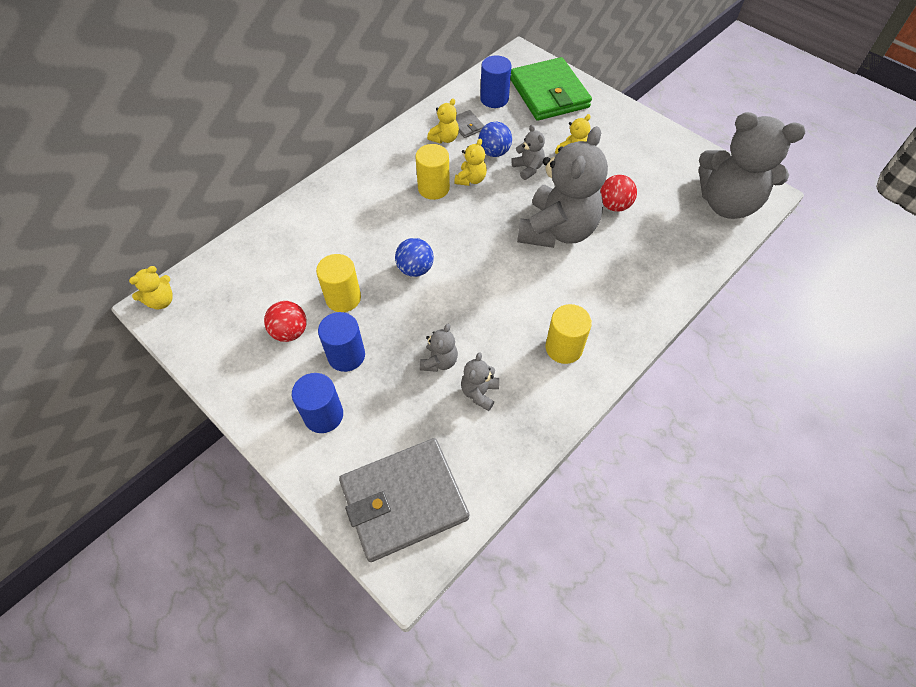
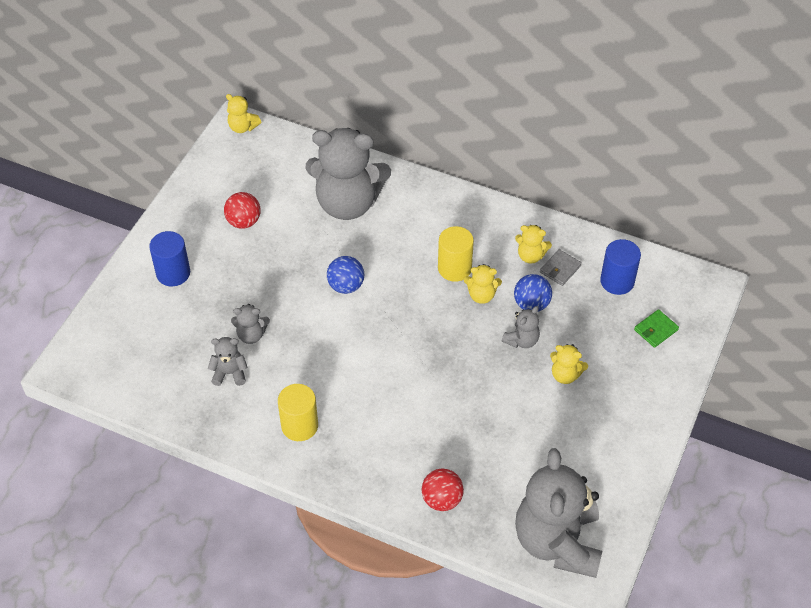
camera: 70 degrees right, 5 degrees down
yellow cylinder [316,254,361,312] -> none
blue cylinder [318,312,365,372] -> none
grey wallet [339,438,469,562] -> none
green wallet [510,57,592,121] -> green wallet [634,309,679,348], size x0.40
grey teddy bear [517,126,608,248] -> grey teddy bear moved to [306,128,391,220]
red ball [600,175,637,212] -> red ball moved to [421,469,464,511]

